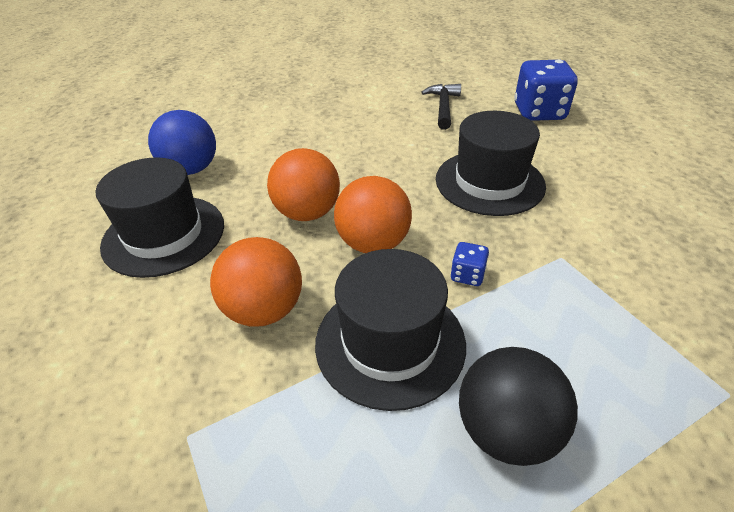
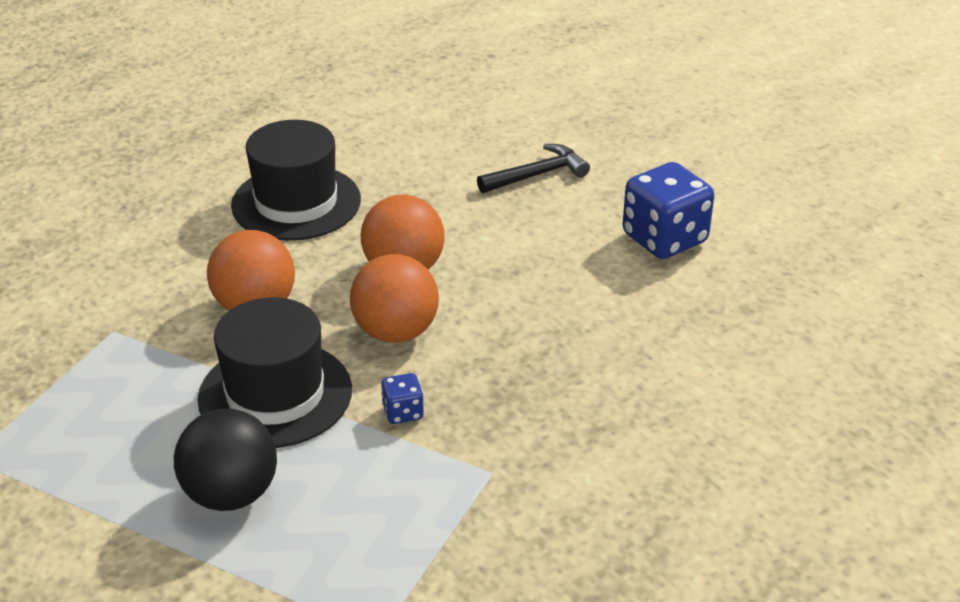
camera: 55 degrees right, 5 degrees down
blue ball [148,110,216,175] -> none
black hammer [421,84,461,130] -> black hammer moved to [477,144,590,193]
black hat [436,111,546,216] -> none
blue dice [514,60,578,121] -> blue dice moved to [623,162,714,259]

